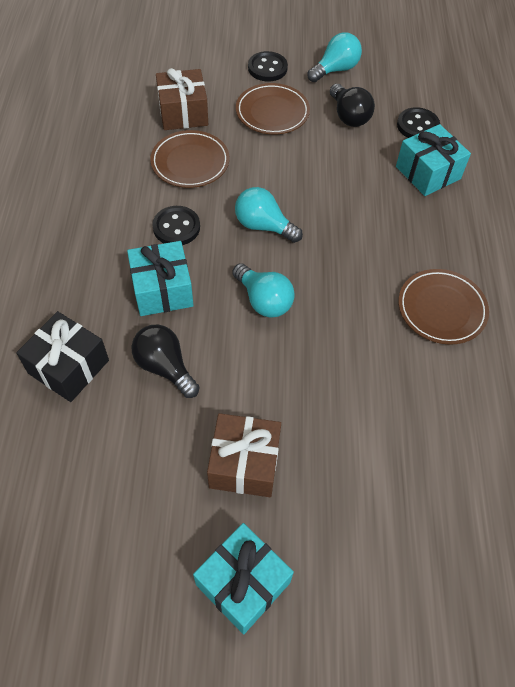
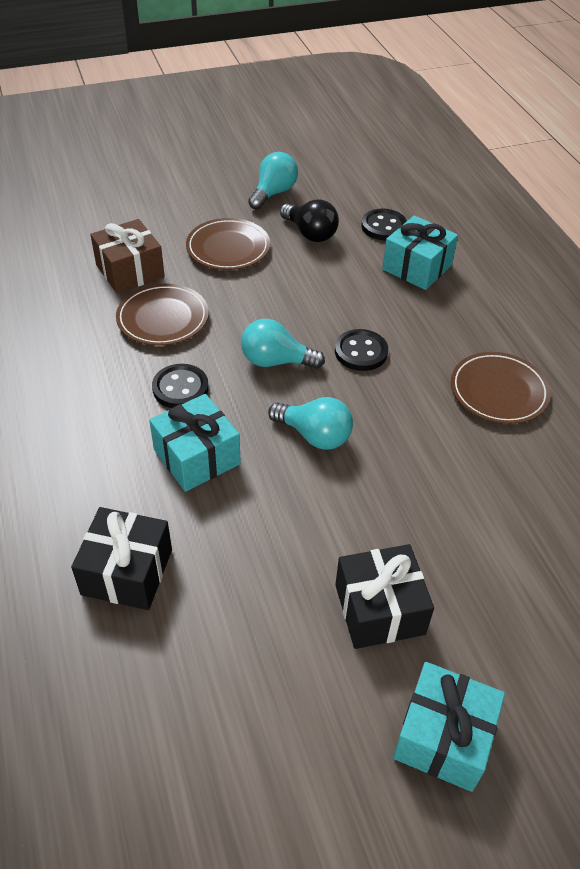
camera: 20 degrees left, 10 degrees down
black light bulb [131,325,200,398] -> none
brown gift [207,413,281,497] -> black gift [335,544,434,649]
black button [248,51,288,81] -> black button moved to [335,329,388,371]

